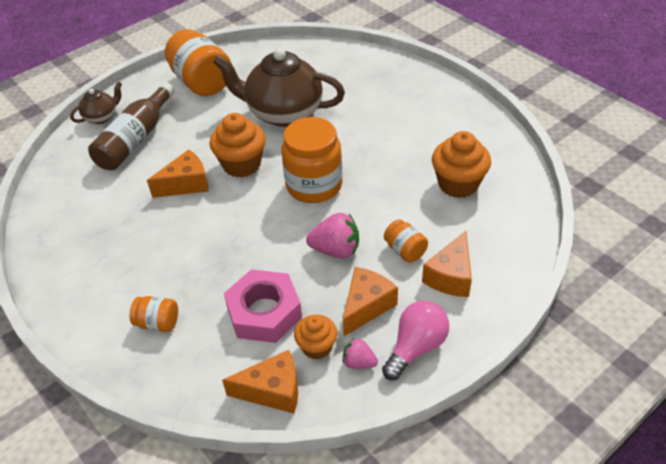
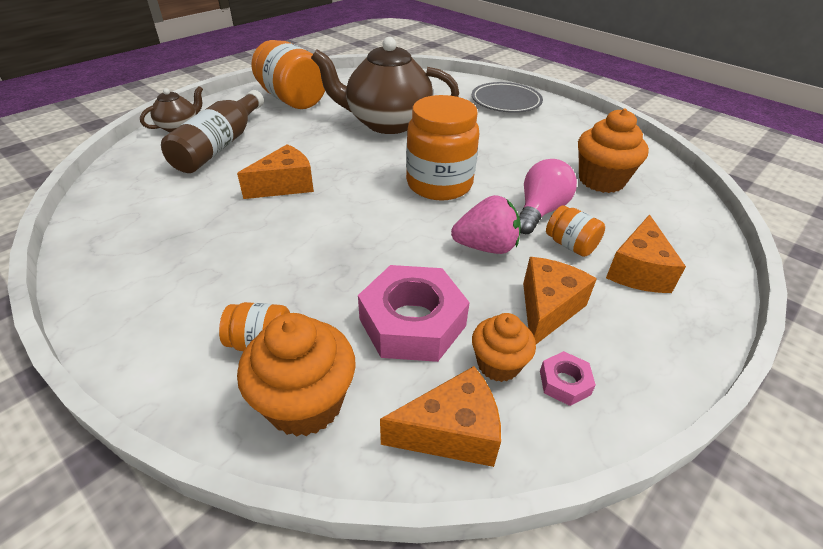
camera: 10 degrees left, 5 degrees down
orange cupcake [210,113,266,177] -> orange cupcake moved to [237,313,356,437]
pink strawberry [342,338,378,369] -> pink nut [540,351,596,406]
pink light bulb [382,301,449,380] -> pink light bulb moved to [519,159,577,234]
none -> grey plate [472,82,543,113]

